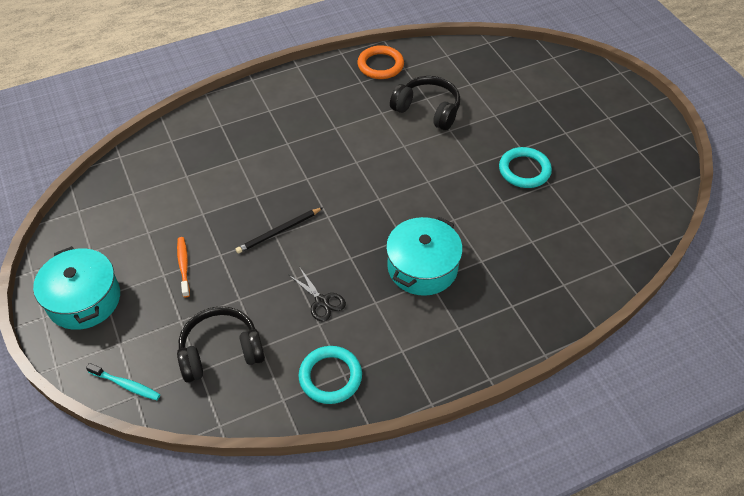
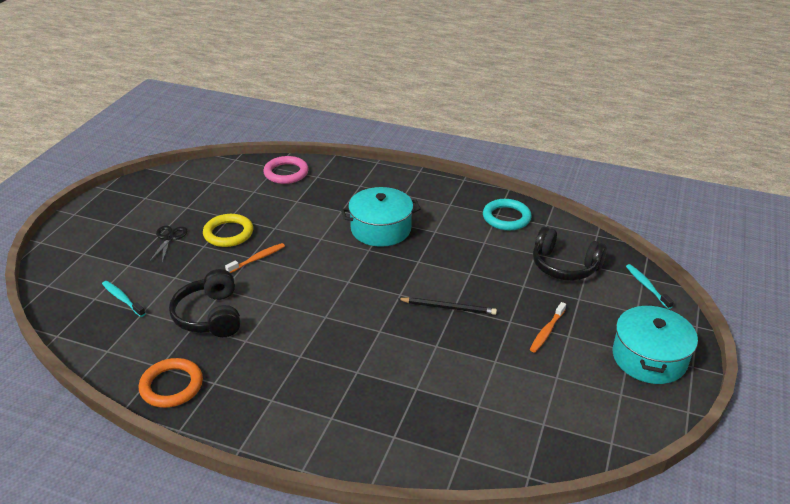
camera: 135 degrees left, 15 degrees down
black scissors [289,268,346,322] -> black scissors moved to [149,226,187,262]
turquoise ring [499,147,552,188] -> yellow ring [203,214,253,247]
none -> turquoise toothbrush [102,281,146,317]
none -> orange toothbrush [225,243,285,273]
none -> pink ring [263,156,309,184]

